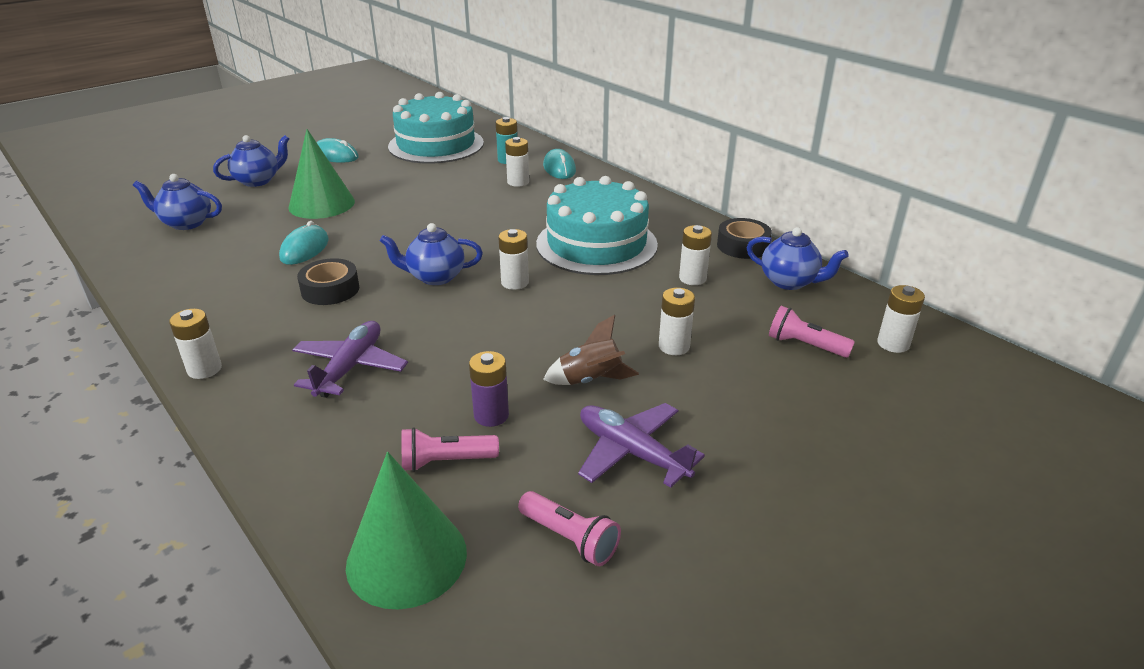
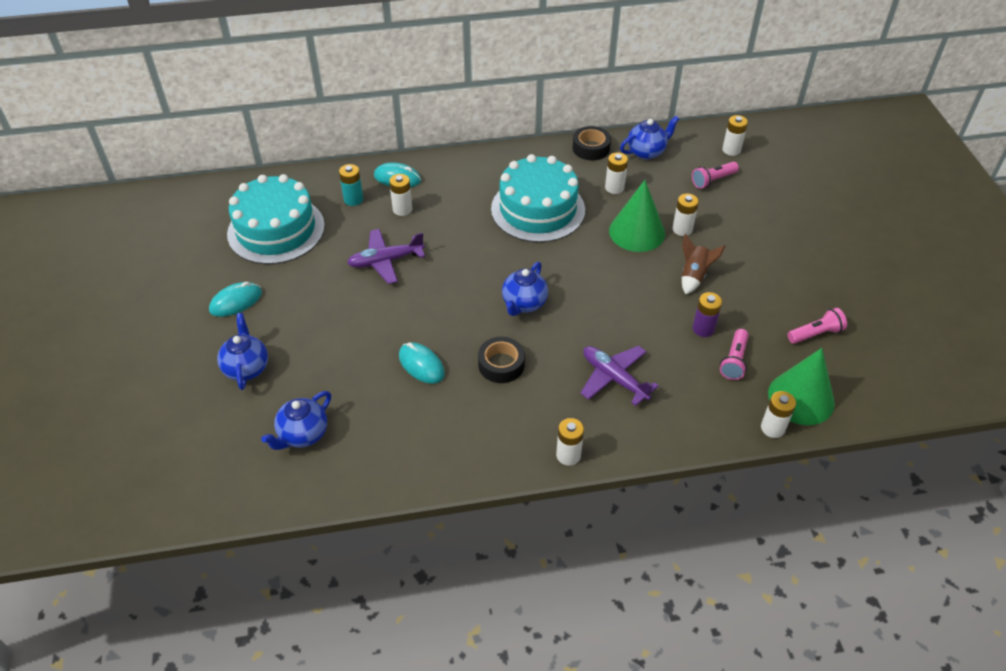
camera: 60 degrees left, 15 degrees up
green cone [288,129,355,219] -> green cone moved to [609,180,665,252]
white battery [498,229,529,290] -> white battery moved to [761,391,796,438]
purple plane [578,403,705,488] -> purple plane moved to [347,229,425,284]

